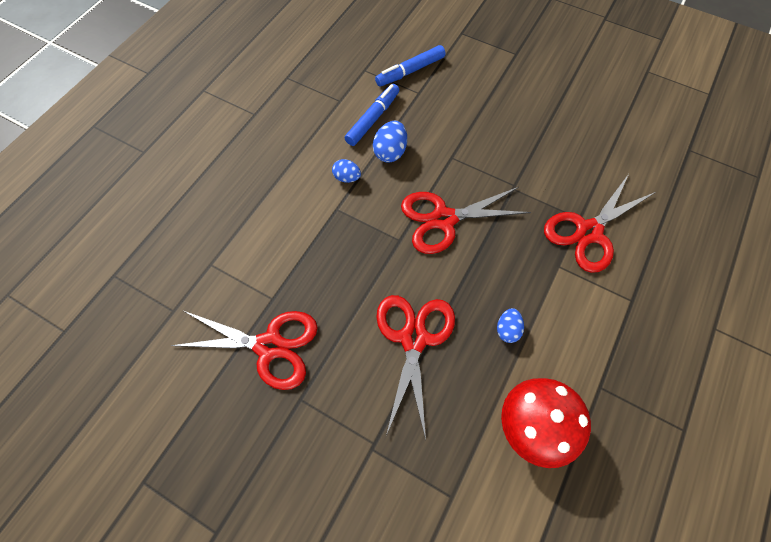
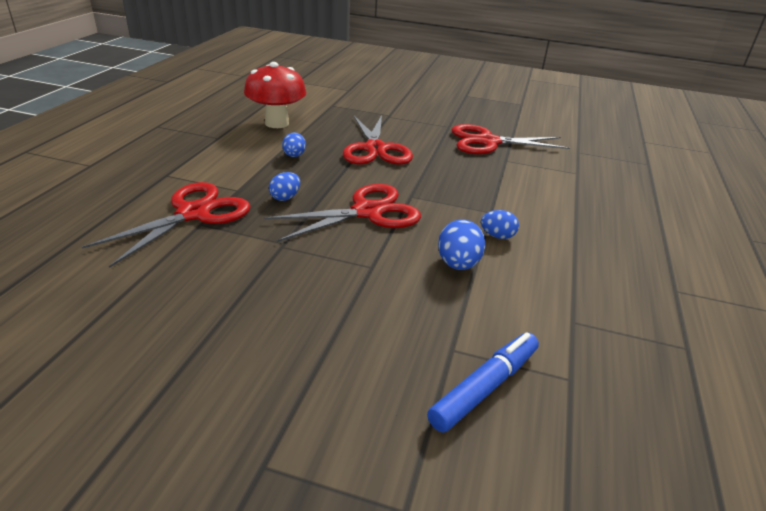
camera: 165 degrees right, 30 degrees down
blue marker [345,84,399,146] -> none
none -> blue egg [269,172,300,201]

